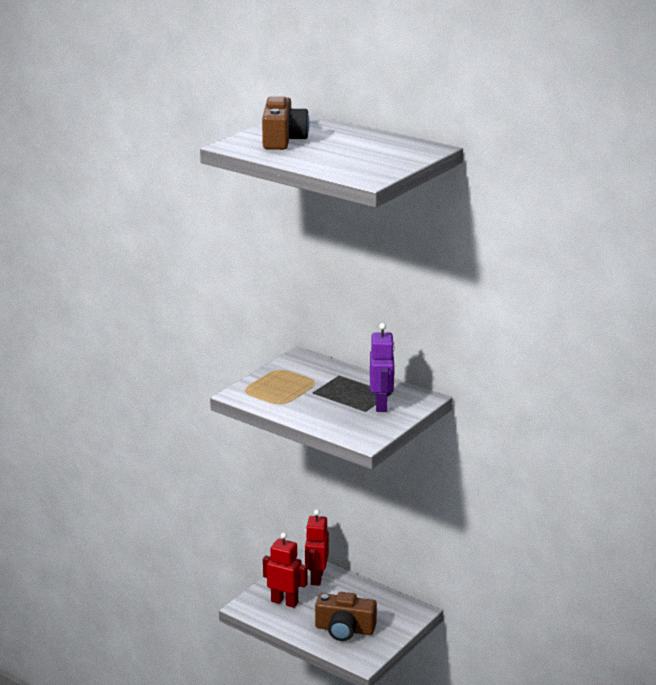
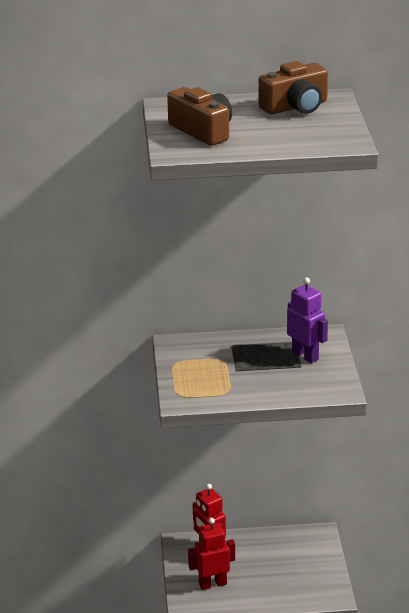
camera: 40 degrees left, 5 degrees up
brown camera [315,592,377,641] -> brown camera moved to [259,61,328,115]

